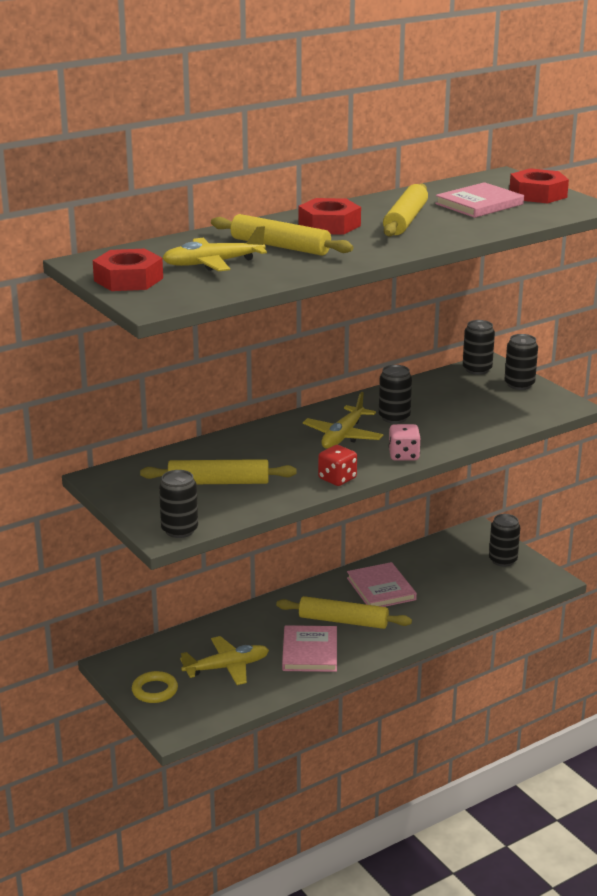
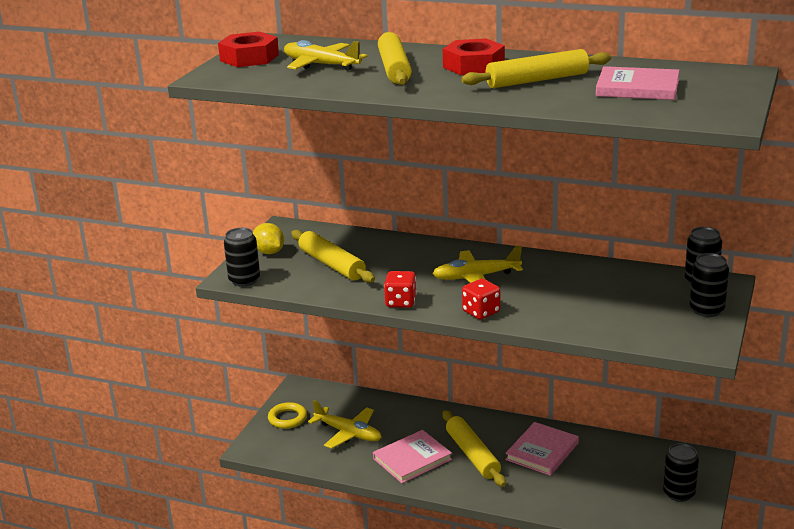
camera: 55 degrees right, 0 degrees up
black can [379,365,412,424] -> none
pink dice [389,424,421,461] -> red dice [462,279,500,320]
red nut [509,168,569,203] -> none
none -> yellow lemon [253,223,284,254]

